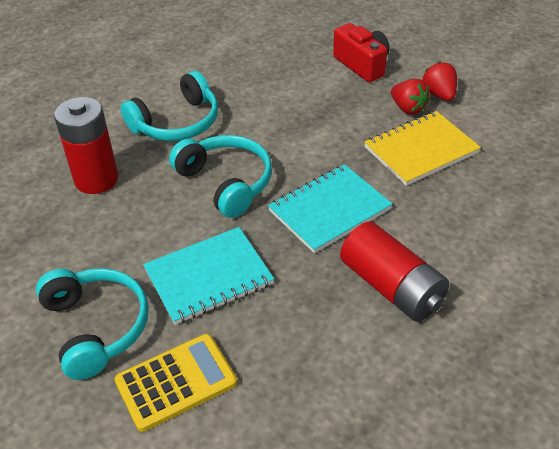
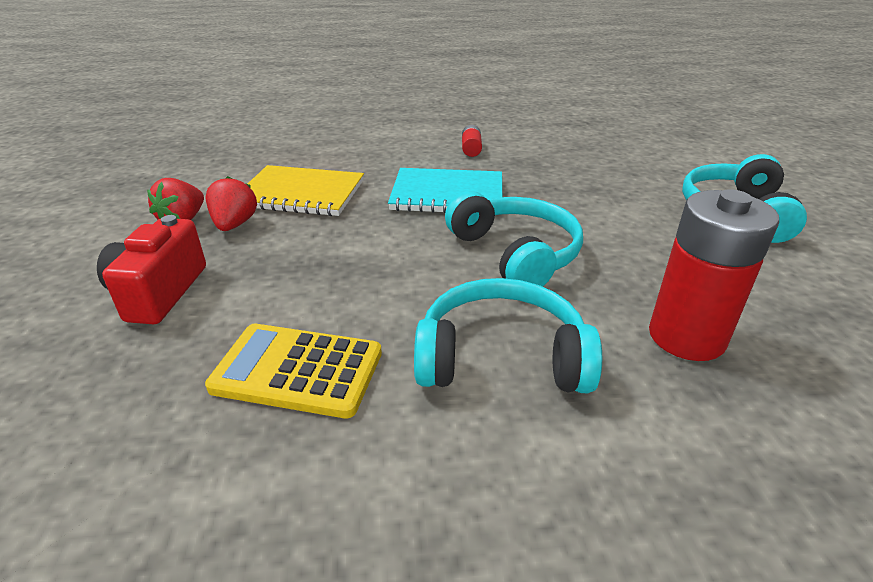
camera: 140 degrees left, 10 degrees down
yellow calculator [115,334,237,432] -> yellow calculator moved to [205,324,382,418]
turquoise notebook [143,227,274,325] -> none
turquoise headphones [169,135,272,218] -> turquoise headphones turned 150 degrees clockwise [445,191,583,287]
red battery [340,221,449,322] -> red battery [462,125,482,157], size x0.45

